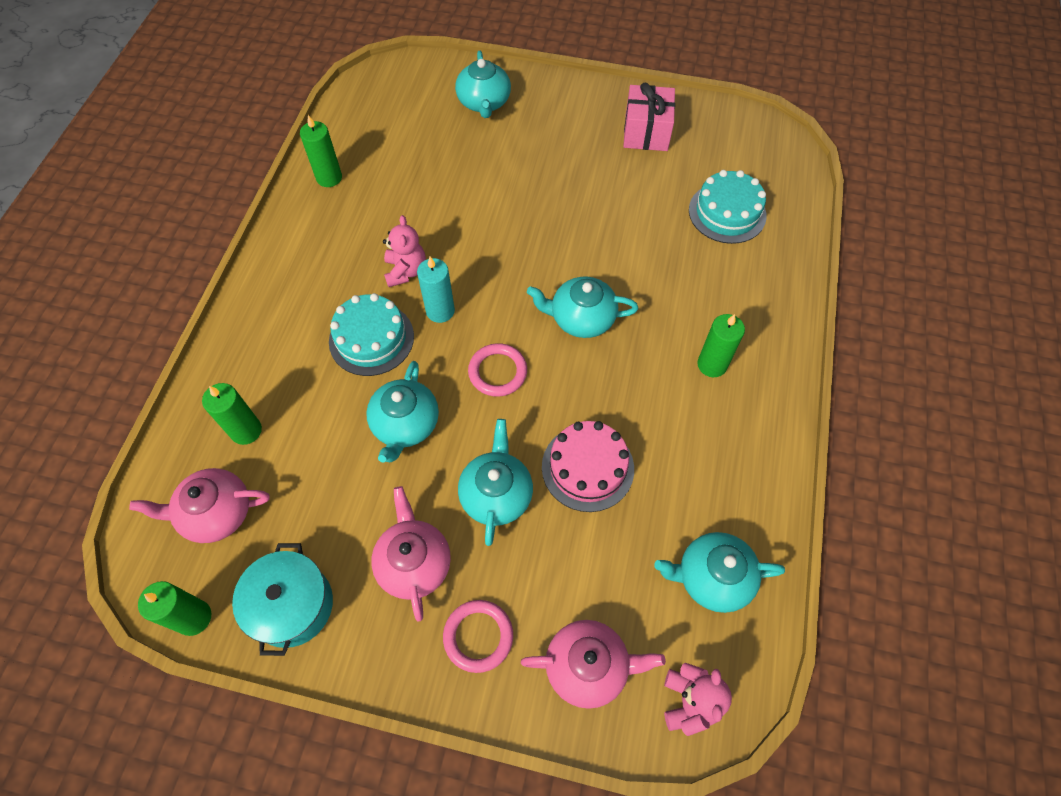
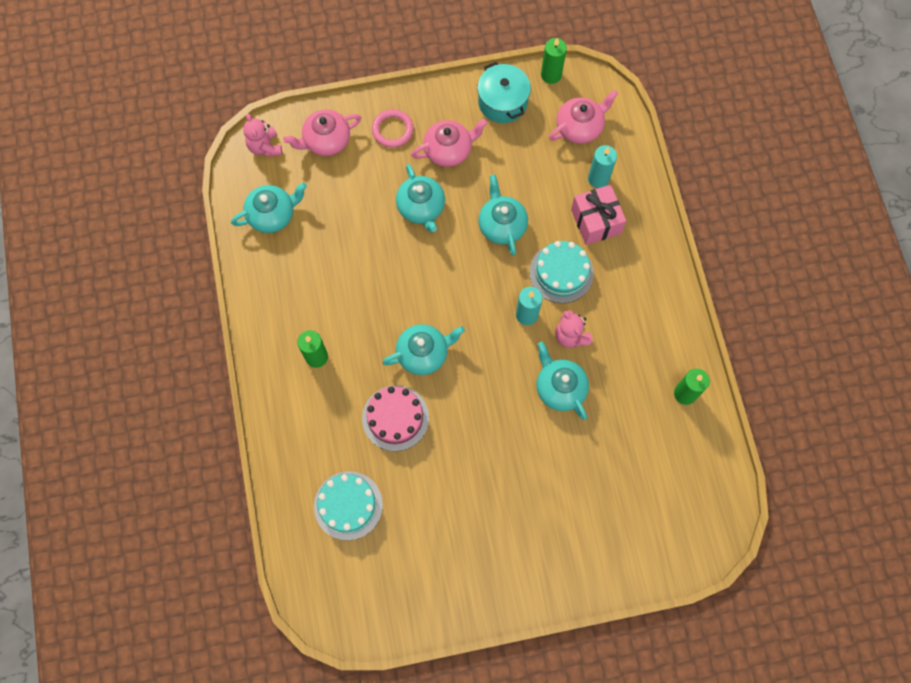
camera: 155 degrees right, 10 degrees up
green candle [202,383,262,445] -> turquoise candle [588,145,617,188]
pink teapot [371,486,451,622] -> pink teapot turned 75 degrees counterclockwise [411,119,488,167]
turquoise teapot [455,51,511,118] -> turquoise teapot moved to [537,342,589,420]
pink ring [468,343,527,397] -> none
pink cake [542,421,634,512] -> pink cake moved to [362,386,429,451]
pink gift [623,83,675,151] -> pink gift moved to [571,185,626,245]

